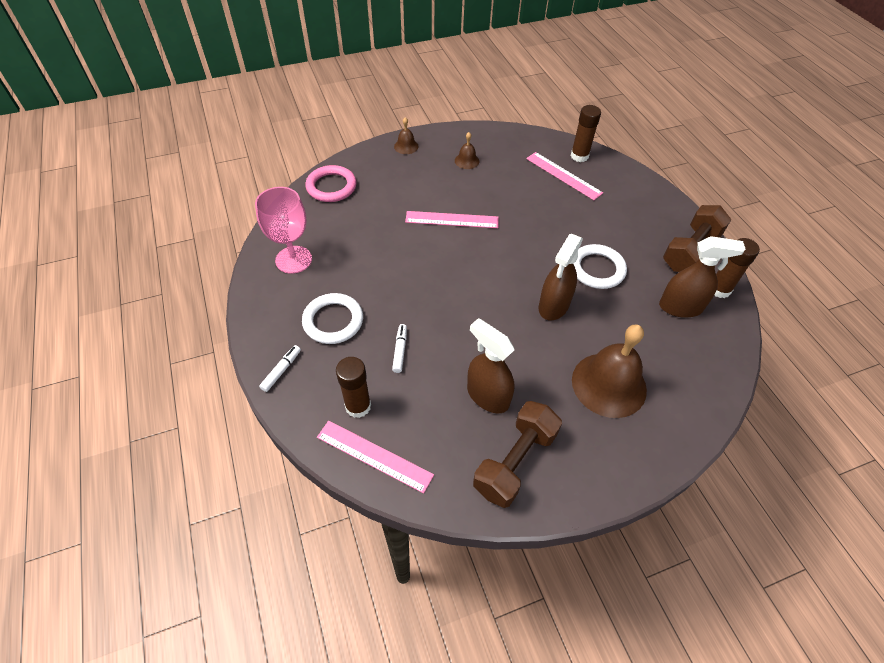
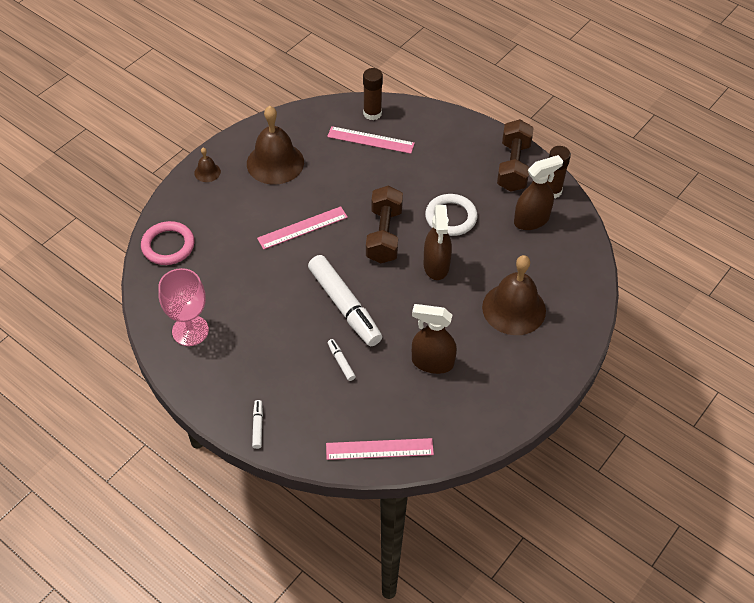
camera: 30 degrees left, 0 degrees up
white ring [302,293,363,344] -> none
brown glue stick [336,357,371,418] -> none
brown bell [455,132,479,169] -> brown bell [247,106,304,185], size x2.21
brown dumbbell [473,401,562,508] -> brown dumbbell moved to [366,186,403,263]
none -> white marker [308,255,382,346]

